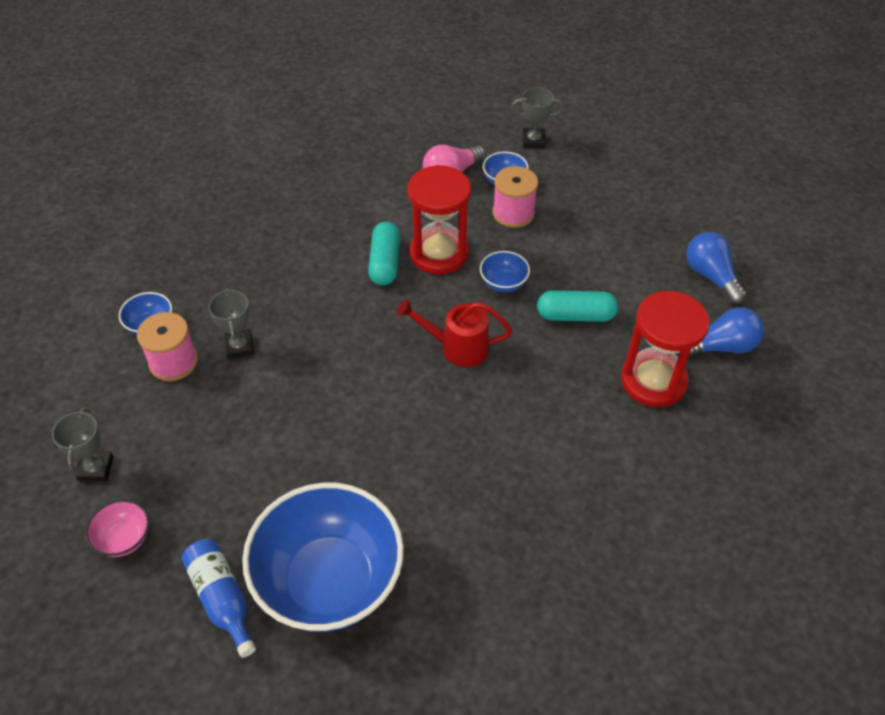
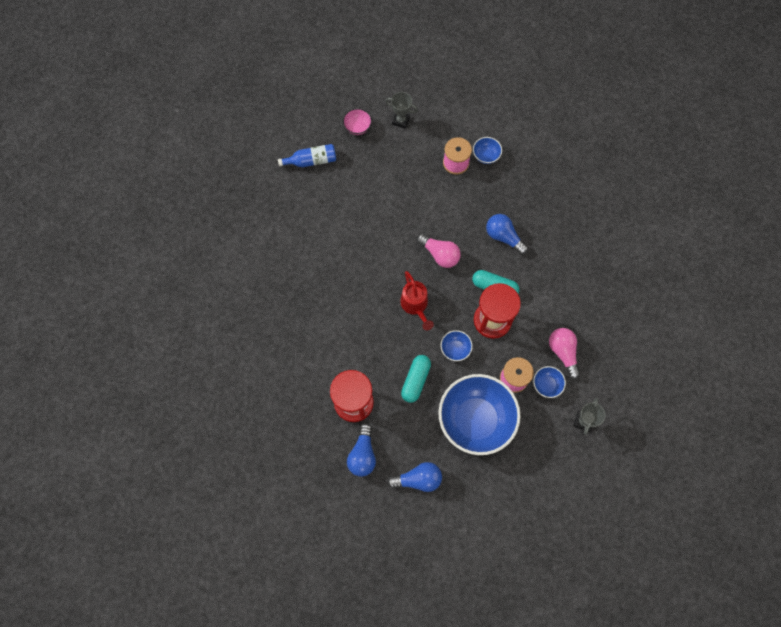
camera: 110 degrees right, 20 degrees up
grey trophy [209,288,254,359] -> none
blue bowl [242,483,404,632] -> blue bowl moved to [438,374,521,455]
red watering can [397,299,512,367] -> red watering can turned 135 degrees clockwise [400,271,434,330]
none -> pink light bulb [417,233,461,268]
none -> blue light bulb [486,214,528,255]

